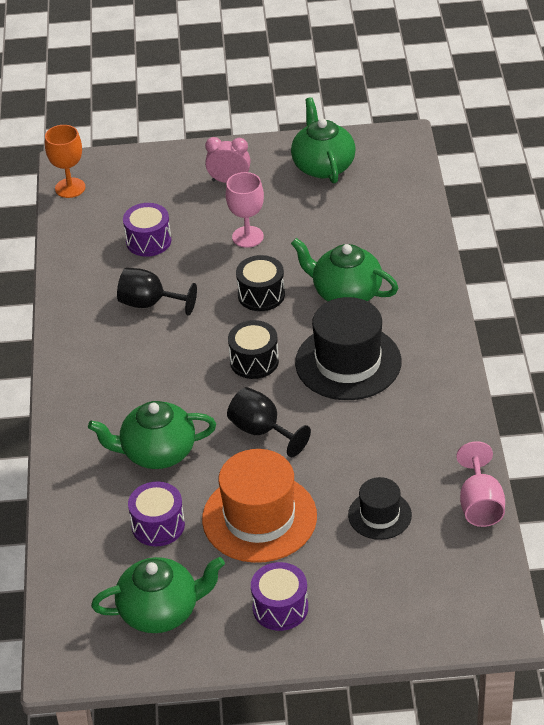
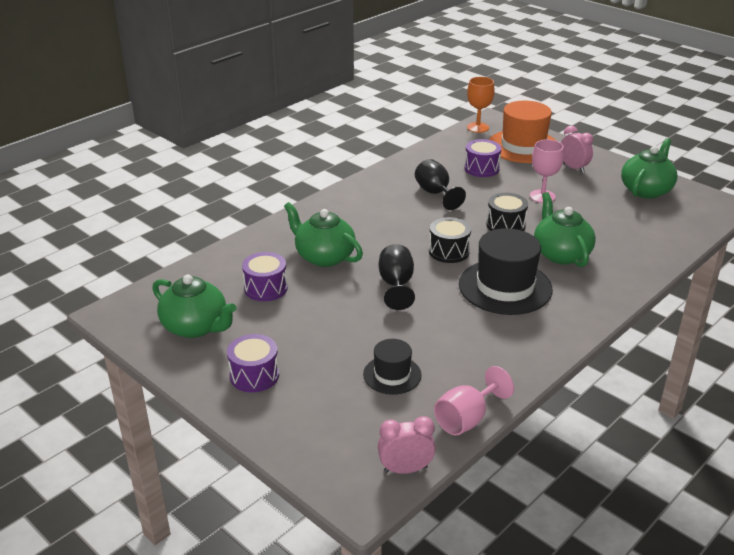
camera: 45 degrees right, 10 degrees down
orange hat [202,449,317,563] -> orange hat moved to [489,101,557,163]
none -> pink clock [378,416,436,474]

